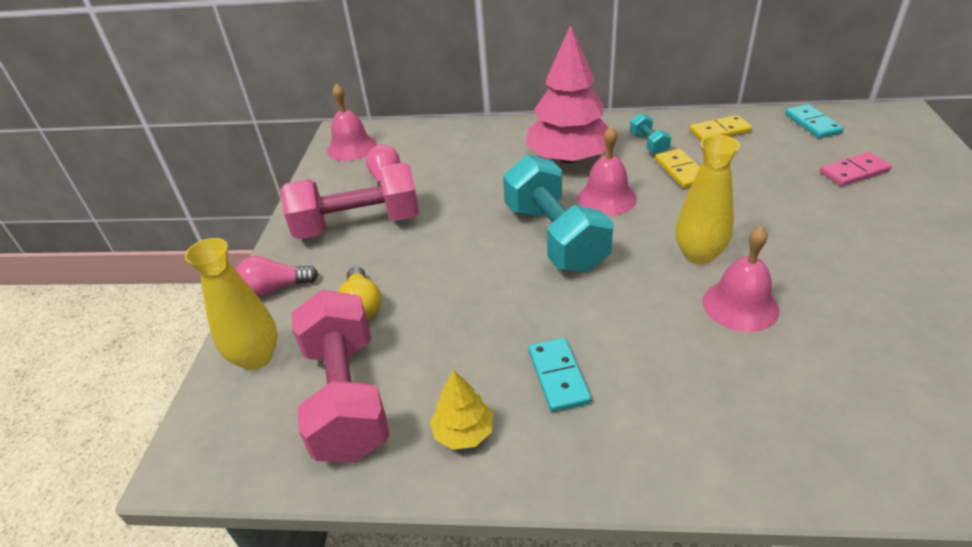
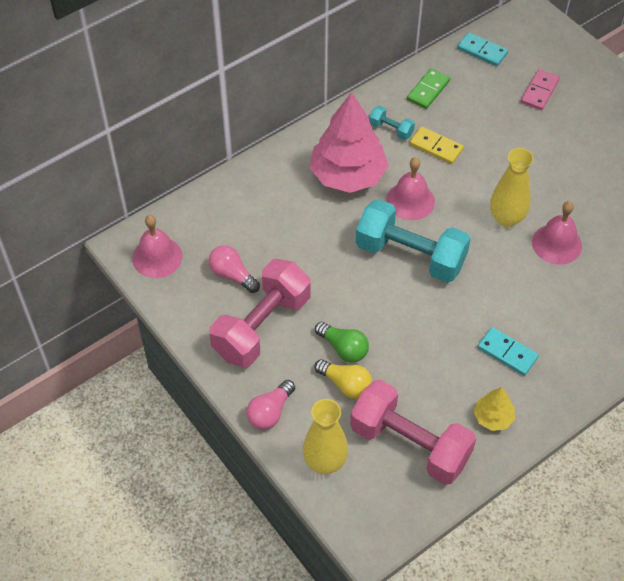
camera: 45 degrees left, 15 degrees up
yellow domino [689,115,752,141] -> green domino [407,68,450,109]
none -> green light bulb [315,322,369,363]

